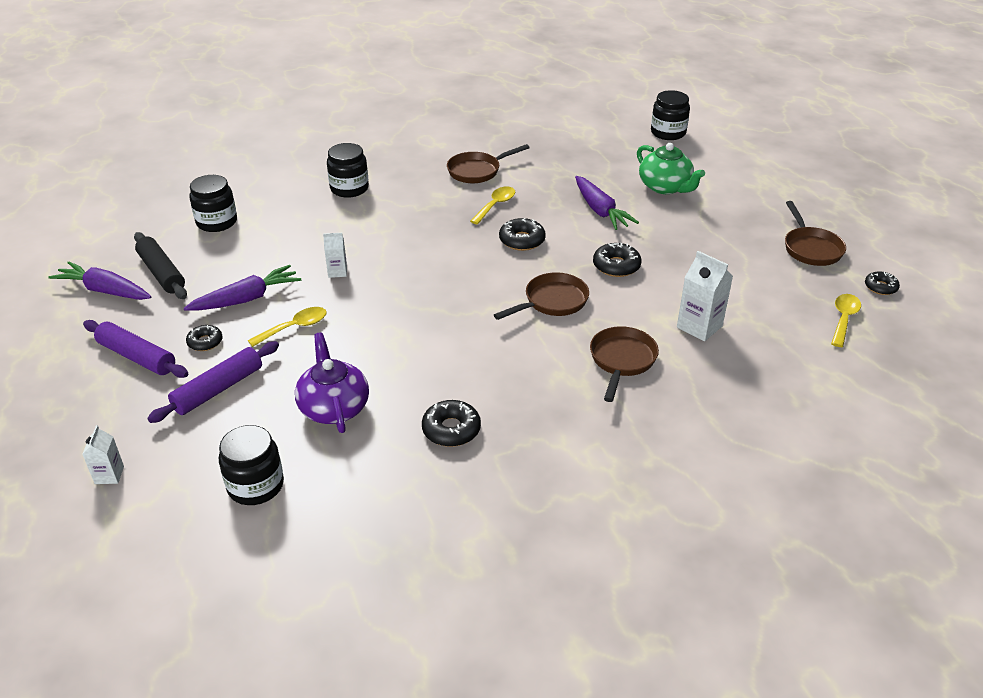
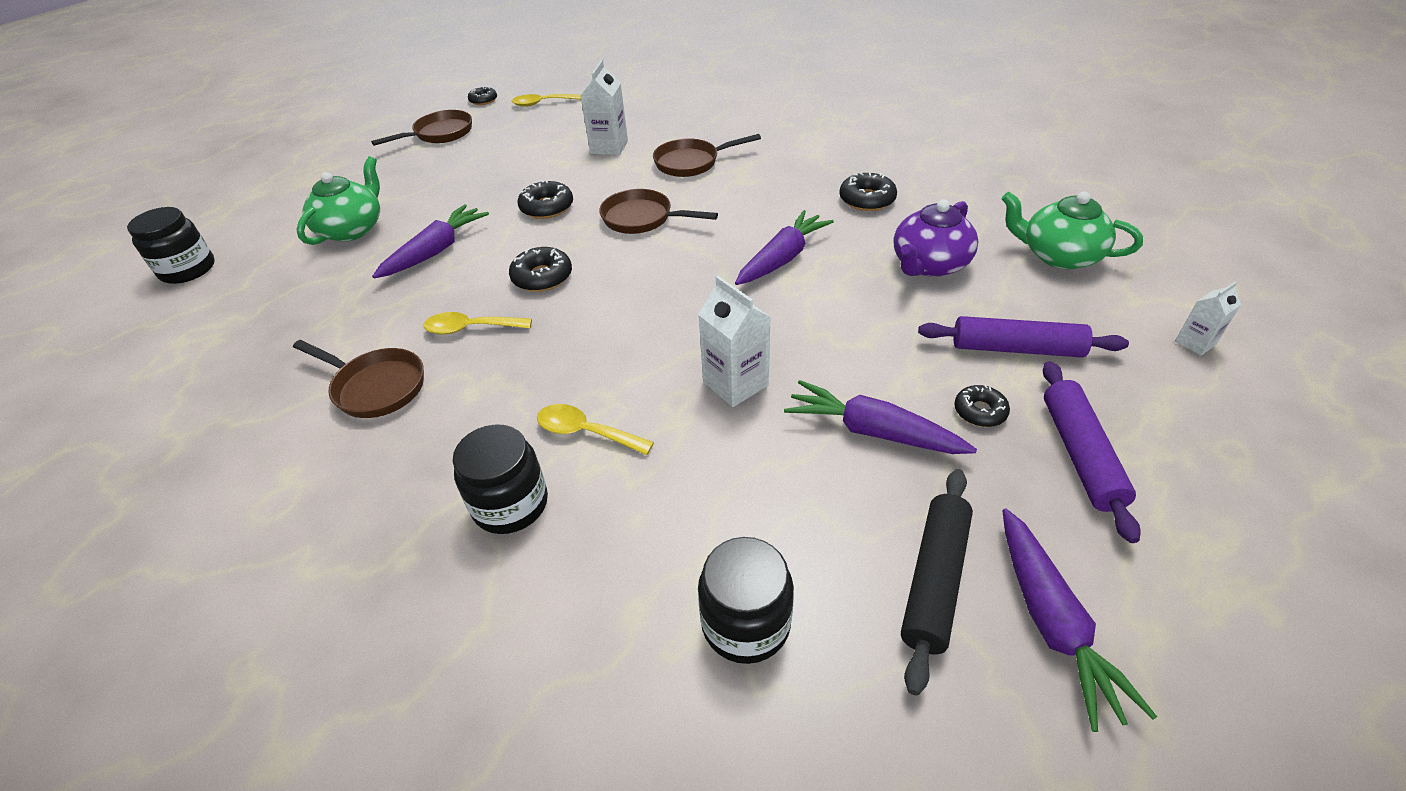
camera: 120 degrees left, 5 degrees up
black jar [219,425,284,505] -> green teapot [1002,192,1143,269]
yellow spoon [248,307,327,347] -> yellow spoon moved to [537,404,654,455]
white carton [323,233,347,278] -> white carton [698,276,771,407], size x1.69
none -> purple carrot [735,210,834,285]

